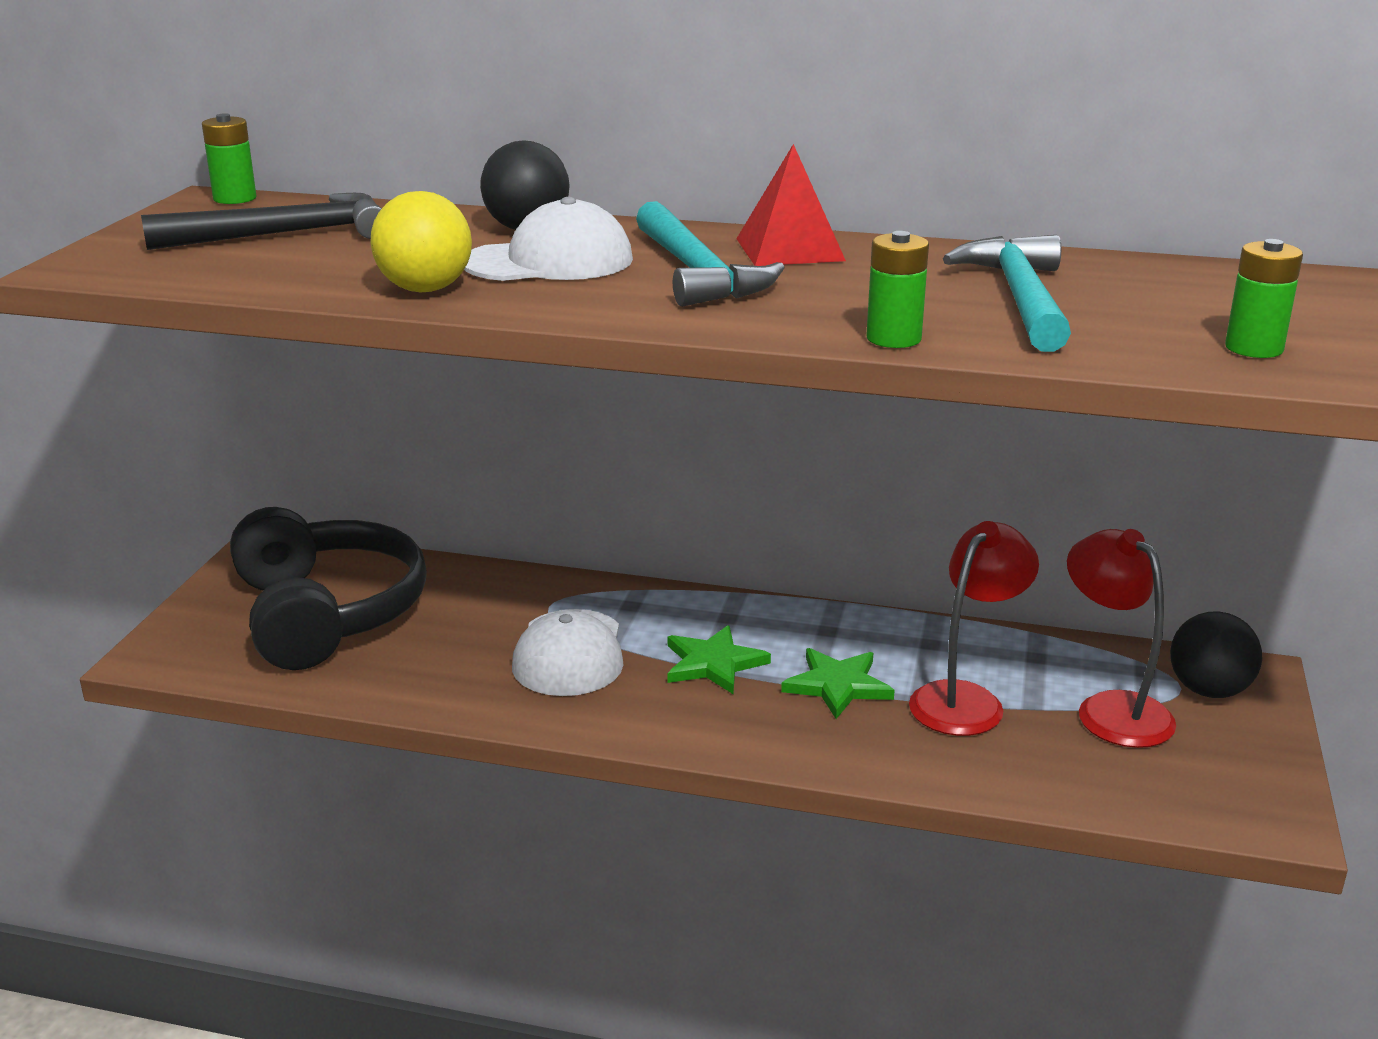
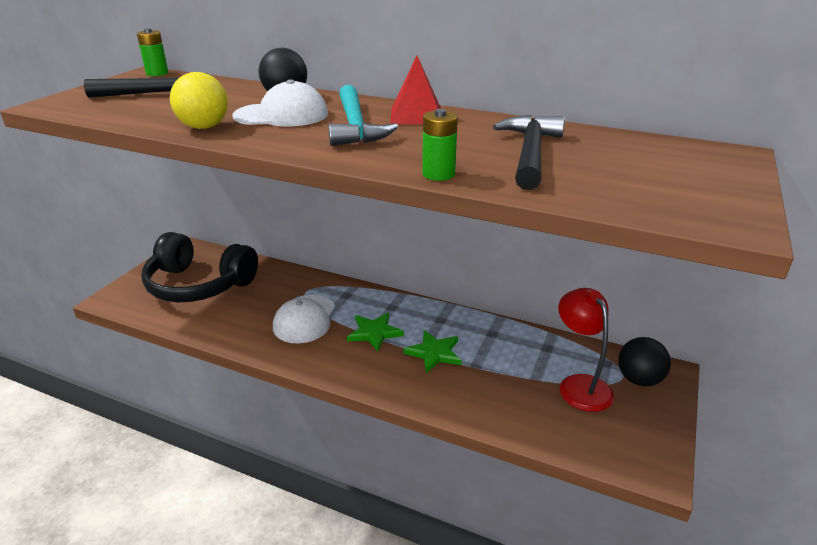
camera: 10 degrees right, 5 degrees up
black headphones [230,507,427,670] -> black headphones turned 120 degrees clockwise [141,232,258,302]
red lamp [909,521,1039,736] -> none
turquoise hammer [943,235,1071,352] -> black hammer [493,115,565,190]
green battery [1225,239,1303,358] -> none

